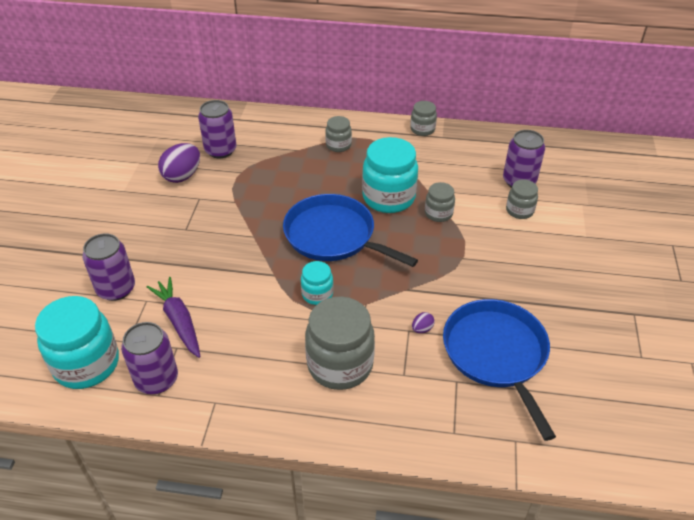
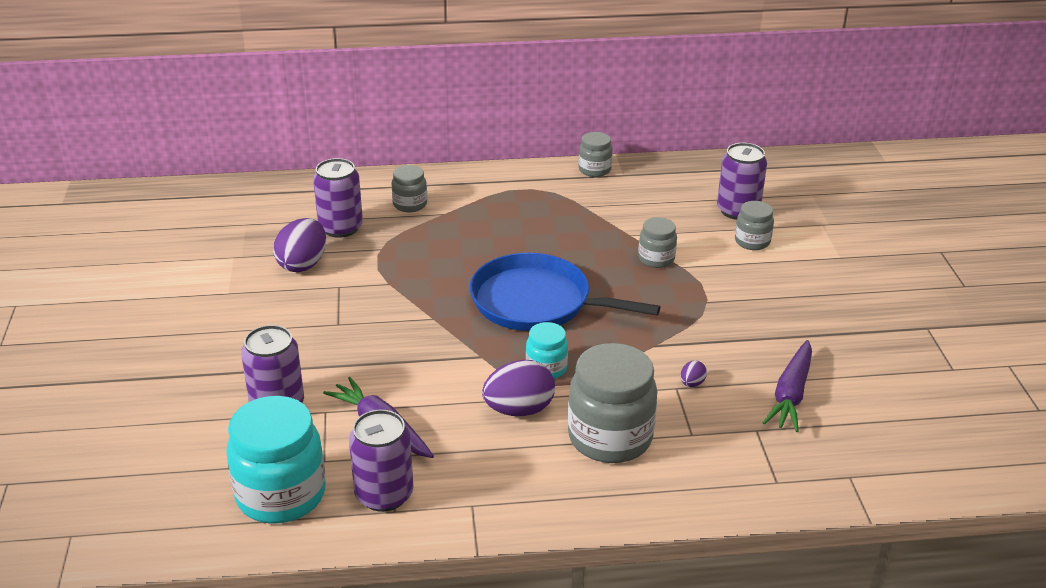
camera: 15 degrees left, 10 degrees down
grey jar [325,116,352,152] -> grey jar moved to [391,165,427,212]
turquoise jar [362,137,418,213] -> none
blue pan [443,299,556,441] -> purple carrot [763,340,812,432]
none -> purple egg [482,360,555,416]

